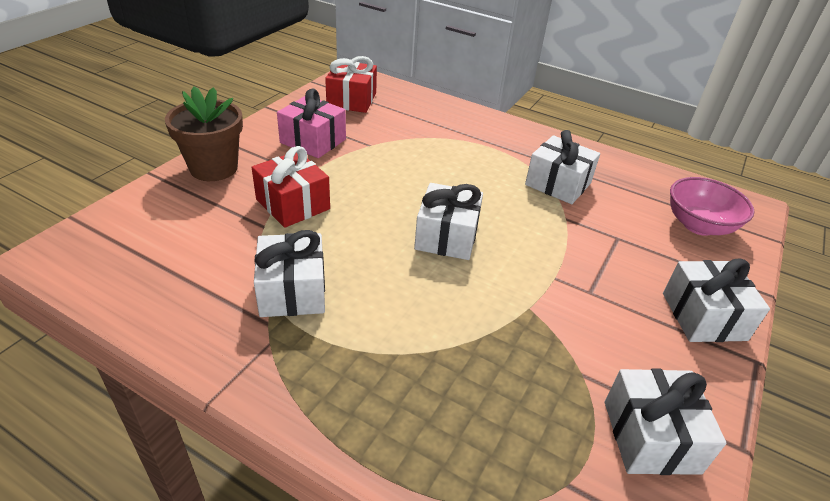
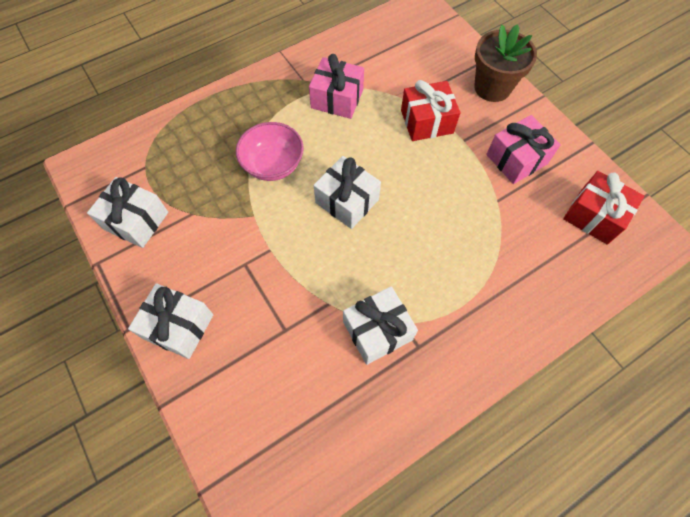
camera: 120 degrees right, 25 degrees up
white gift [254,230,325,317] -> pink gift [309,54,364,119]
pink bowl [670,177,754,236] -> pink bowl moved to [236,122,304,181]

